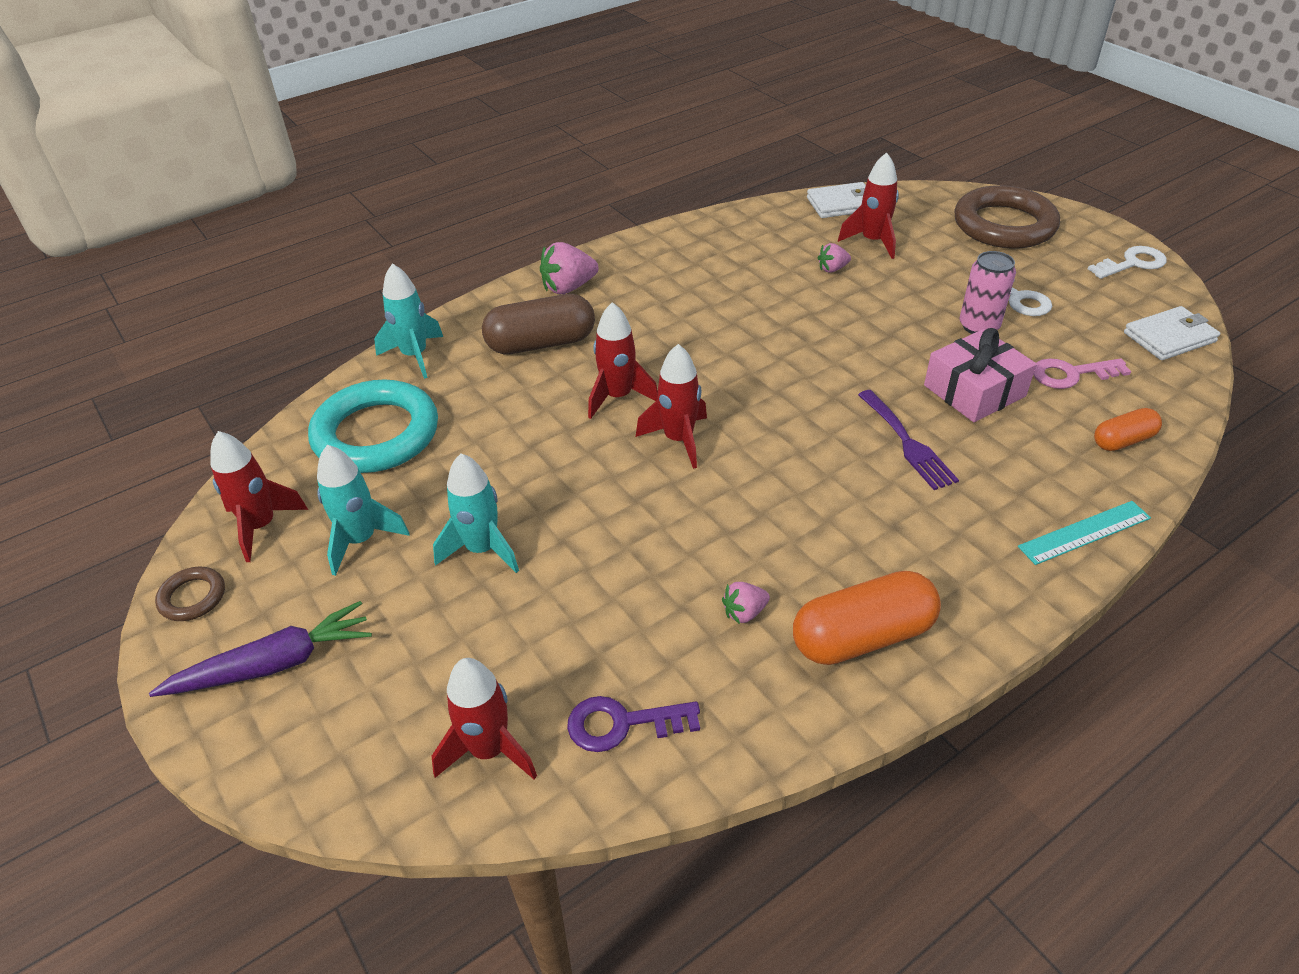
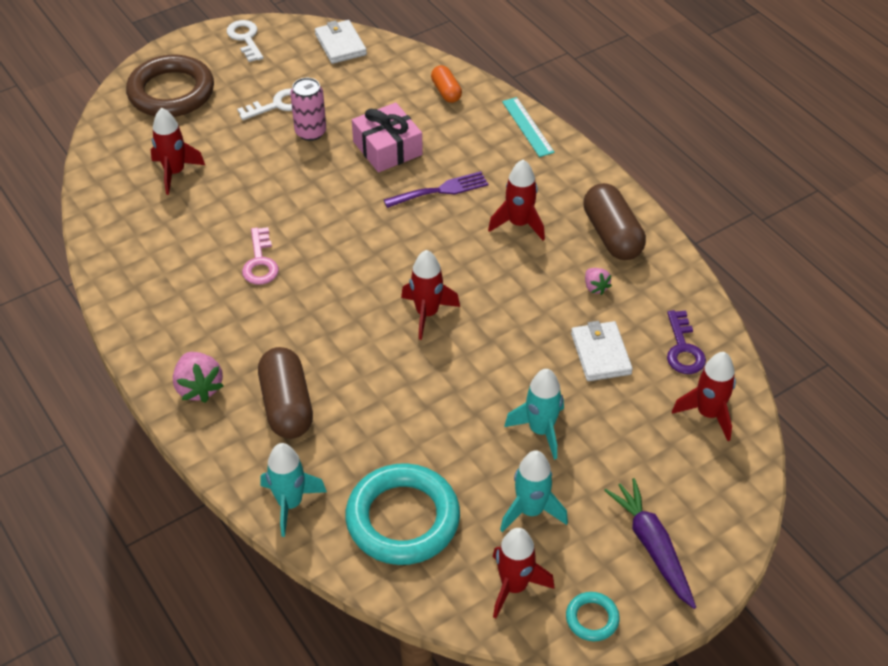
camera: 90 degrees left, 5 degrees up
brown ring [155,567,225,621] -> turquoise ring [566,592,620,641]
red rocket [588,302,658,419] -> red rocket moved to [488,160,545,240]
orange capsule [793,571,941,665] -> brown capsule [583,183,646,260]
white wallet [807,182,866,218] -> white wallet moved to [571,321,633,381]
pink strawberry [818,243,851,272] -> none
pink key [1033,358,1131,389] -> pink key moved to [242,227,279,285]

